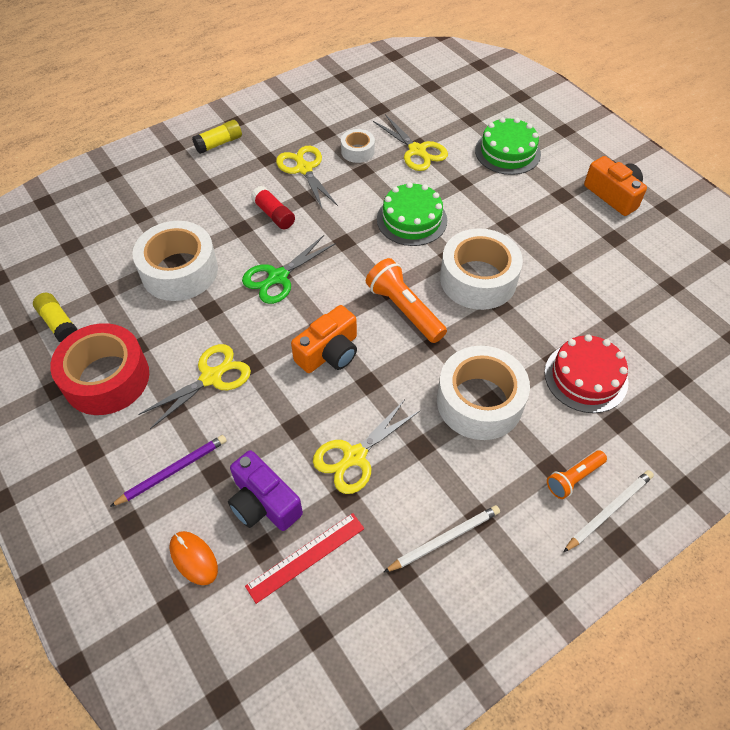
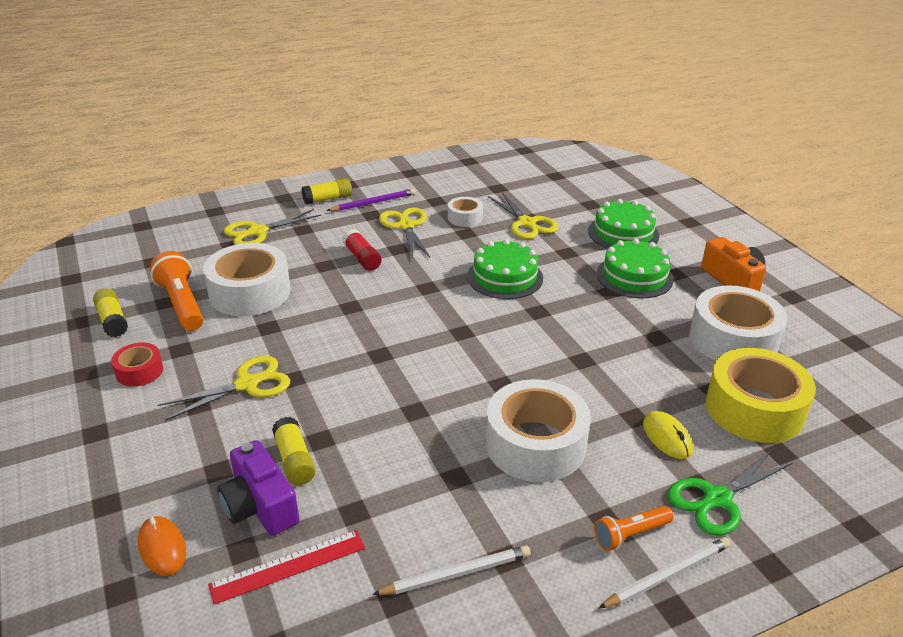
camera: 10 degrees right, 20 degrees down
red tape [50,323,149,415] -> red tape [111,342,163,387], size x0.50
purple pencil [110,435,227,507] -> purple pencil moved to [326,189,416,211]
green scissors [242,235,336,304] -> green scissors moved to [668,450,793,536]
orange camera [291,305,357,373] -> none
yellow scissors [313,399,420,494] -> yellow scissors moved to [224,209,321,245]
orange flashlight [366,258,447,343] -> orange flashlight moved to [150,251,203,331]
white tape [440,228,523,310] -> white tape moved to [689,286,787,361]
red cake [544,334,628,413] -> yellow mouse [643,411,693,459]
none -> yellow glue stick [272,417,316,485]
none -> green cake [597,239,674,298]
none -> yellow tape [706,348,816,443]

